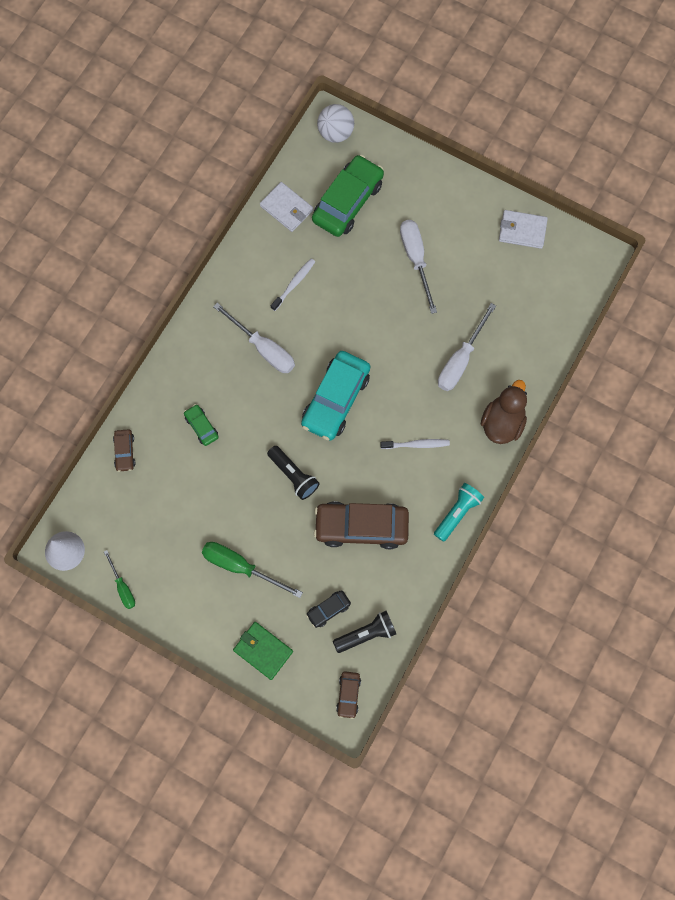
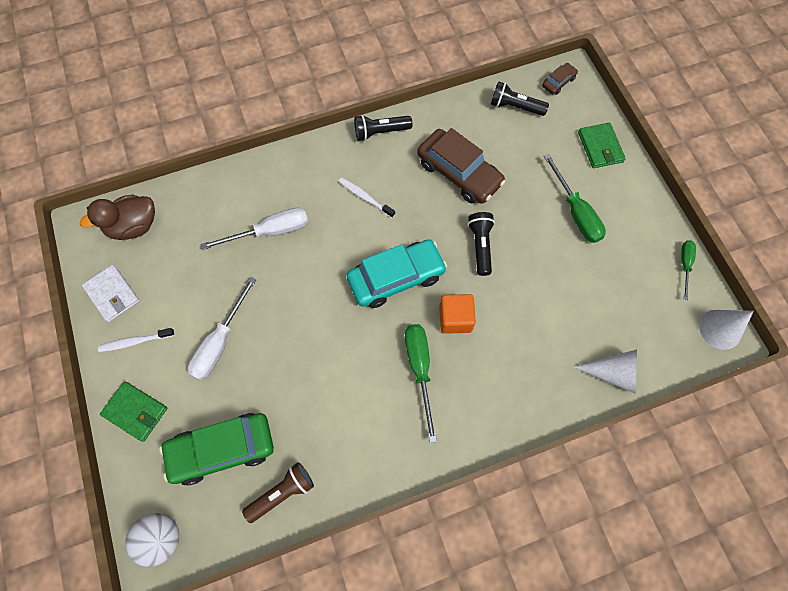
camera: 140 degrees left, 5 degrees down
brown car [113,429,136,472] -> white cone [573,349,637,394]
green car [184,404,219,446] -> none
white screwdriver [213,303,295,373] -> green screwdriver [405,324,437,443]
white wallet [260,182,313,232] -> brown flashlight [242,462,314,523]
white toothbrush [271,259,315,311] -> white toothbrush moved to [98,328,175,352]
black car [306,590,351,628] -> none
turquoise flashlight [434,483,484,542] -> black flashlight [354,115,412,141]
brown duck [481,380,527,444] -> brown duck moved to [80,195,155,240]
none -> green wallet [100,381,167,442]
none -> orange cube [439,294,476,334]

